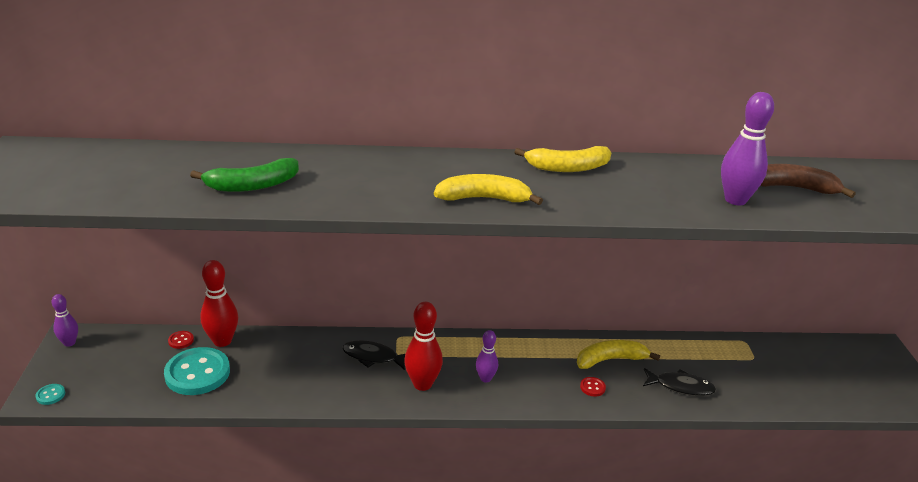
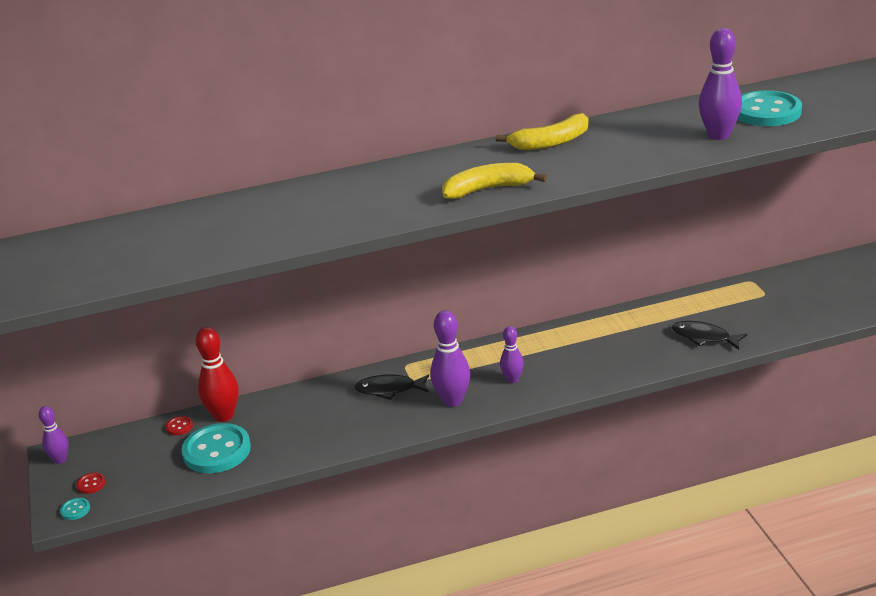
camera: 10 degrees left, 0 degrees up
green banana [190,158,299,192] -> none
red bowling pin [404,302,443,391] -> purple bowling pin [430,310,470,407]
yellow banana [577,340,660,369] -> none
red button [580,377,606,397] -> red button moved to [76,472,106,494]
black fish [643,368,716,396] -> black fish turned 150 degrees counterclockwise [672,321,747,350]
brown banana [760,164,856,198] -> turquoise button [738,90,802,126]

